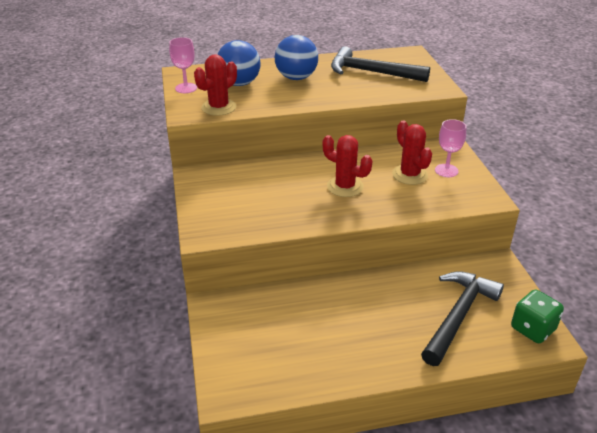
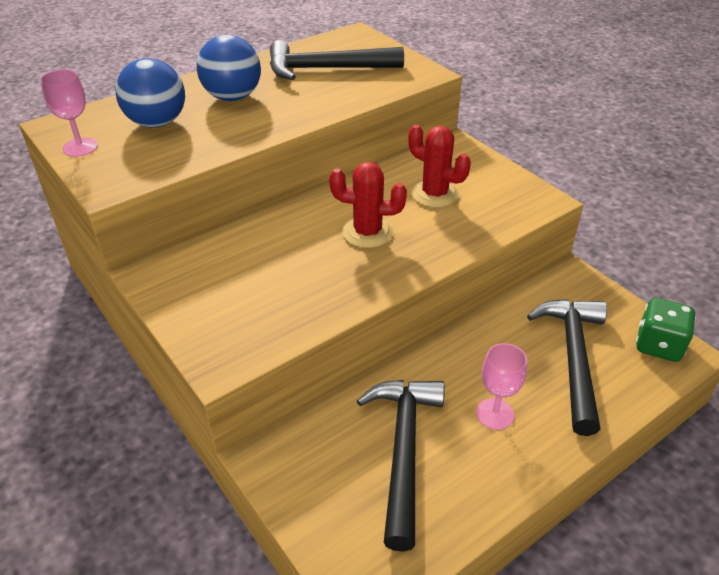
camera: 25 degrees left, 5 degrees up
red cactus [194,54,237,116] -> none
pink goblet [435,119,466,177] -> pink goblet moved to [476,343,527,430]
none -> black hammer [357,380,445,552]

